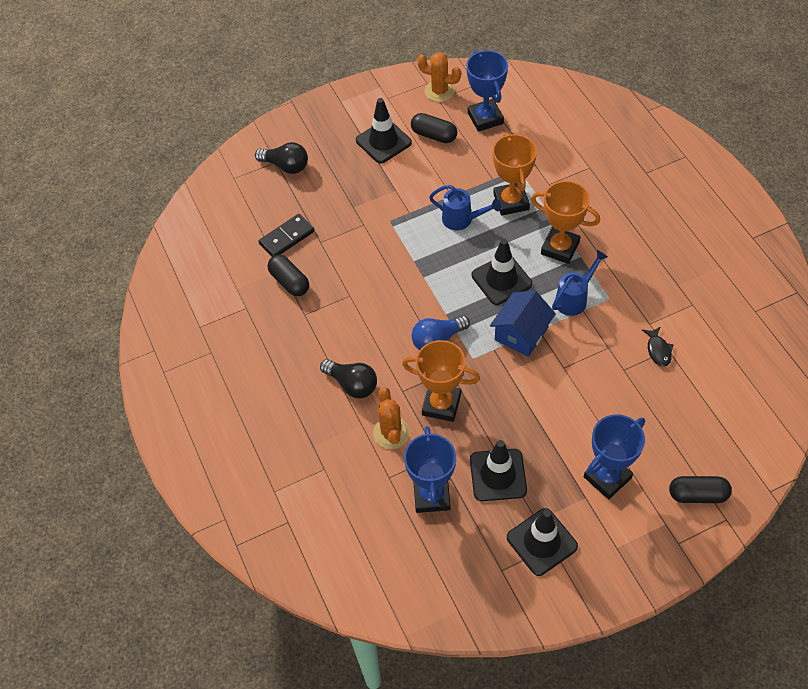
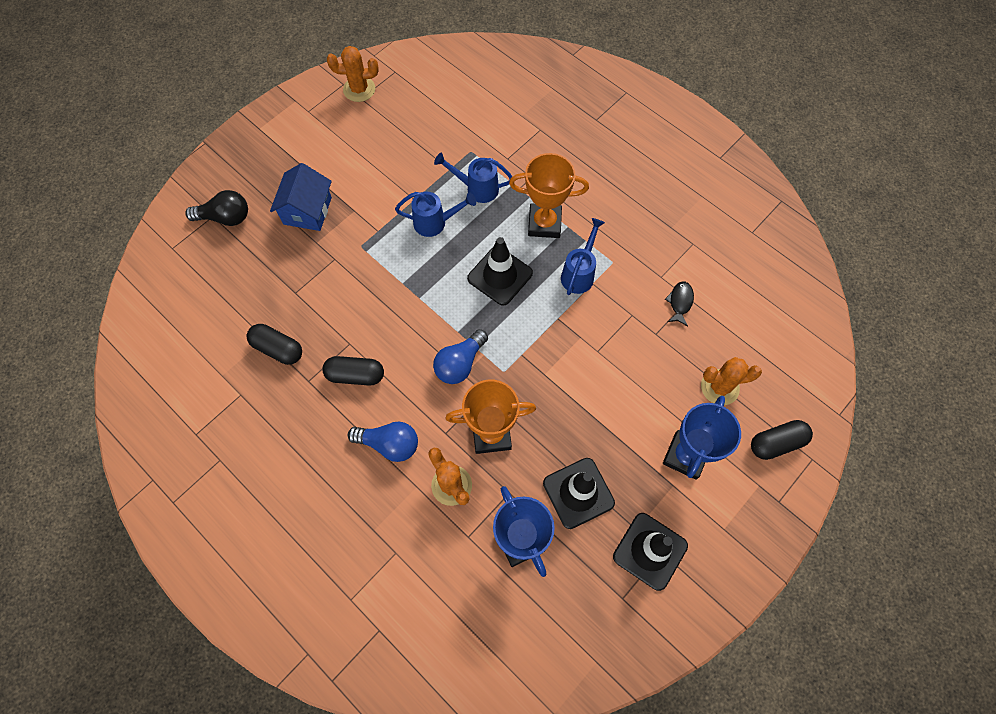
camera: 25 degrees left, 10 degrees up
black domino [259,214,315,257] -> none
black light bulb [320,359,377,398] -> blue light bulb [348,422,418,462]
black traffic cone [356,98,412,163] -> none
black capsule [411,113,457,143] -> black capsule moved to [322,356,384,386]
blue trophy [466,50,508,132] -> none
blue house [490,290,556,357] -> blue house moved to [270,163,332,231]
orange trophy [493,133,537,216] -> blue watering can [434,152,512,203]
black fish [642,326,674,367] -> black fish turned 135 degrees counterclockwise [665,282,694,326]
none -> orange cactus [701,357,762,405]

